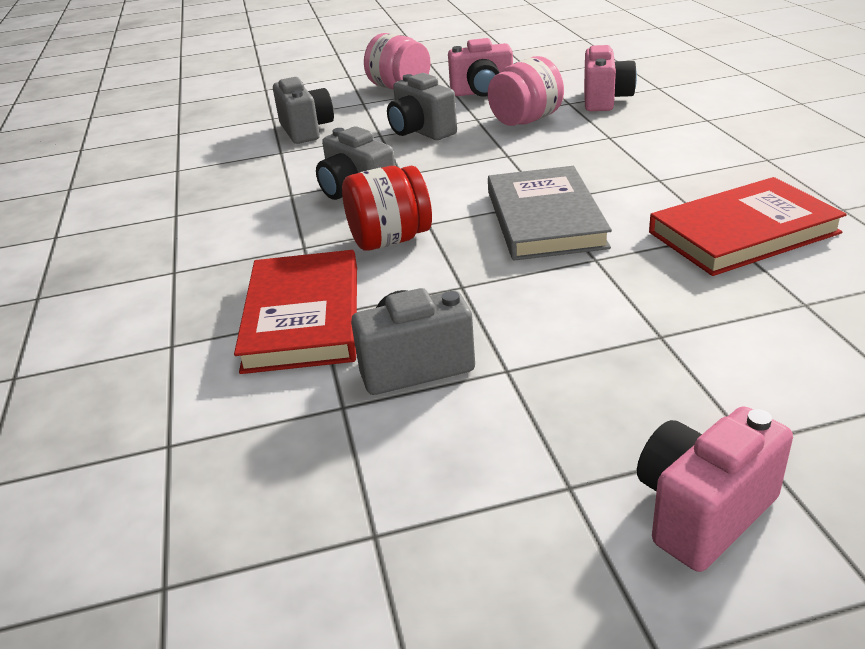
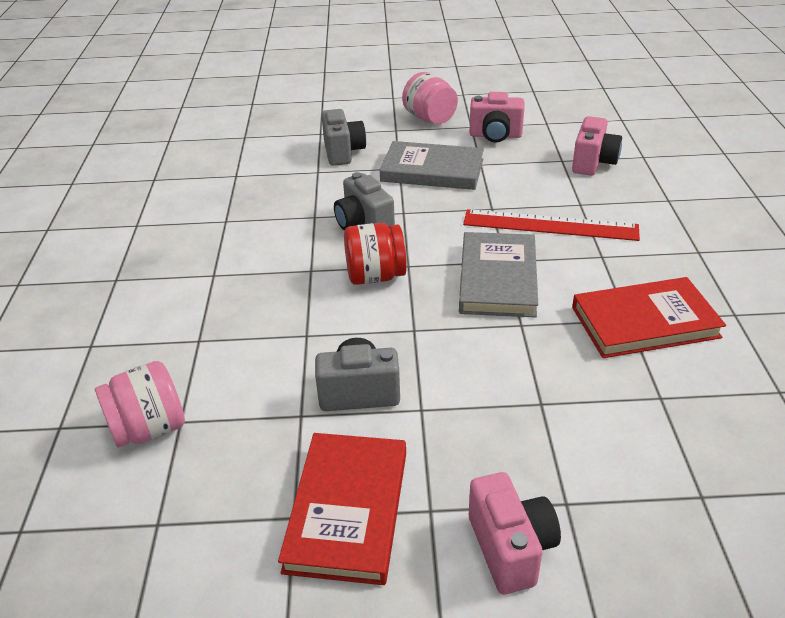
camera: 10 degrees right, 5 degrees up
red book [234,250,357,374] -> red book moved to [278,433,406,585]
grey camera [387,73,457,140] -> grey book [380,141,484,190]
pink jar [488,56,564,126] -> pink jar moved to [95,361,185,447]
pink camera [637,406,793,572] -> pink camera turned 105 degrees clockwise [469,472,561,594]
none -> red ruler [463,209,640,241]

